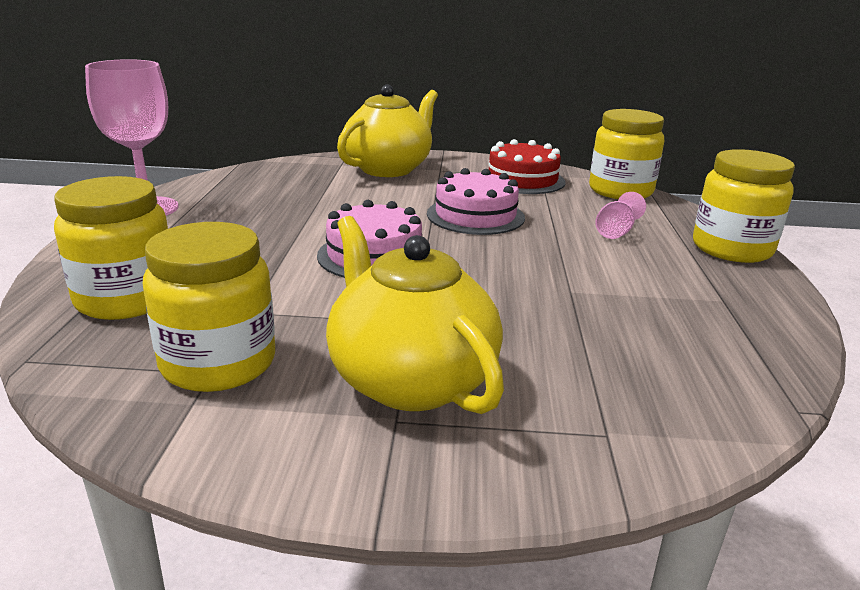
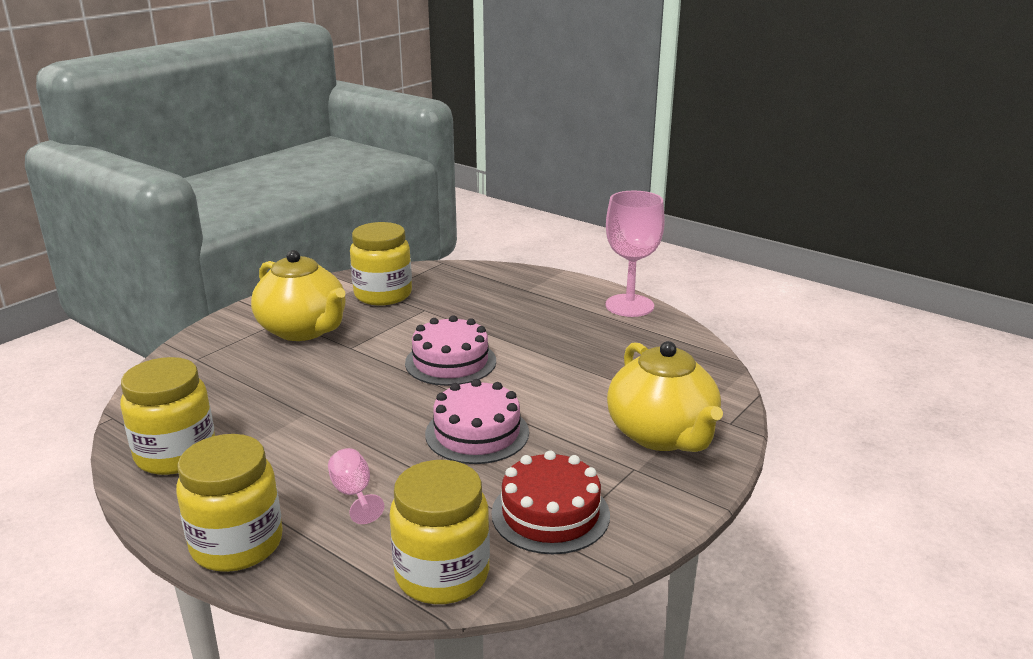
camera: 125 degrees right, 0 degrees up
yellow jar [54,176,168,320] -> yellow jar moved to [120,357,215,475]
yellow teapot [326,216,504,414] -> yellow teapot turned 45 degrees clockwise [251,250,345,341]

